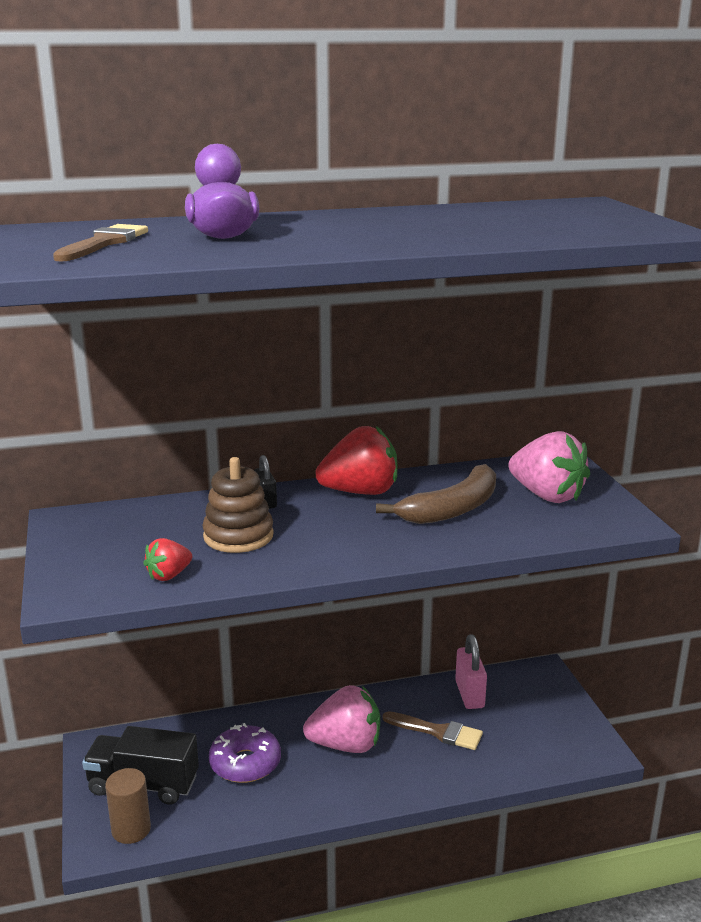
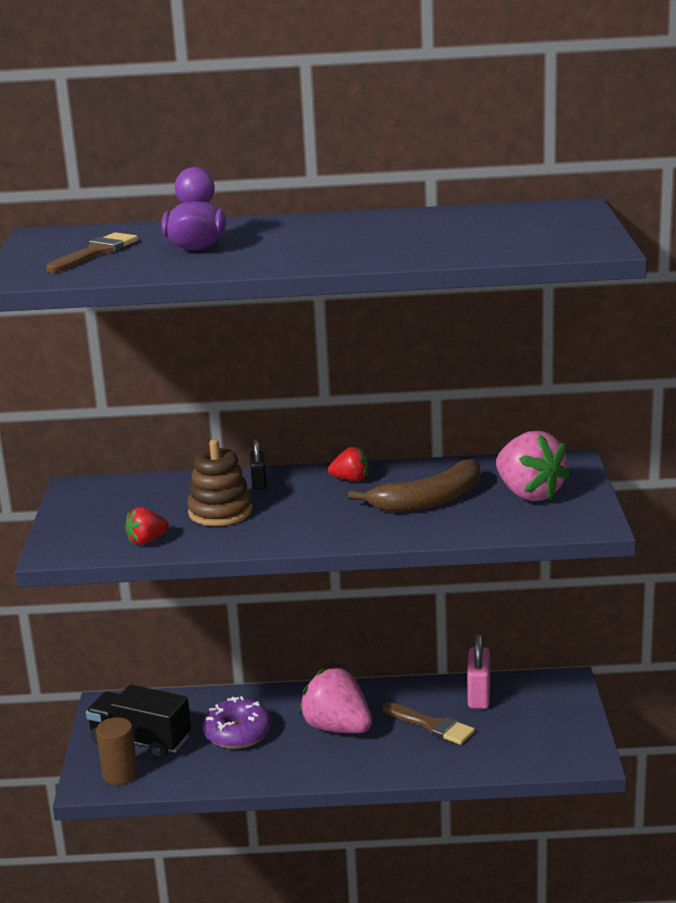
camera: 15 degrees right, 0 degrees up
pink strawberry [303,685,380,753] -> pink strawberry turned 150 degrees counterclockwise [299,668,372,733]
red strawberry [315,426,398,495] -> red strawberry [328,447,369,481], size x0.52

